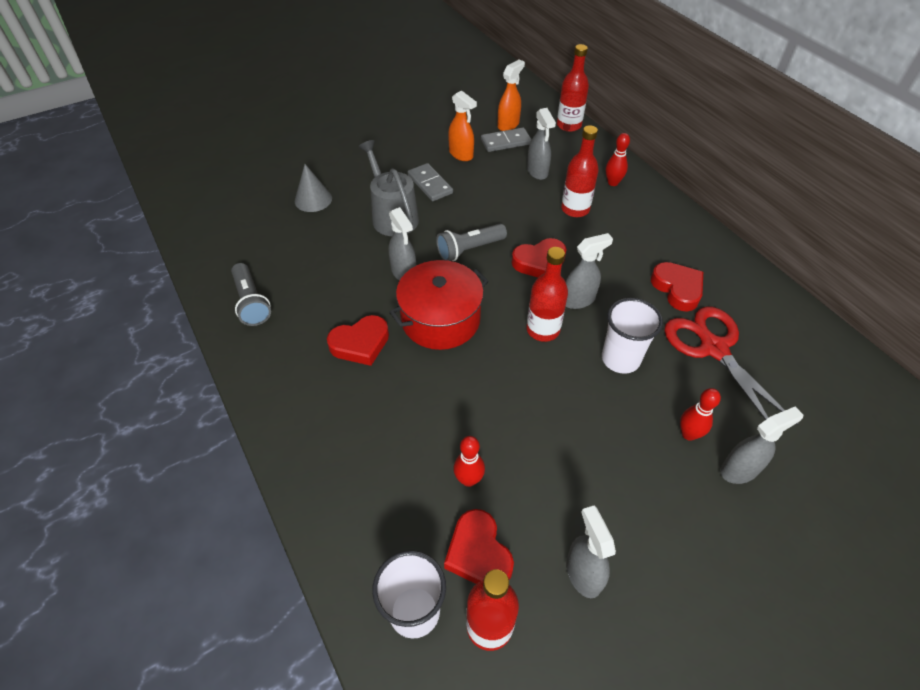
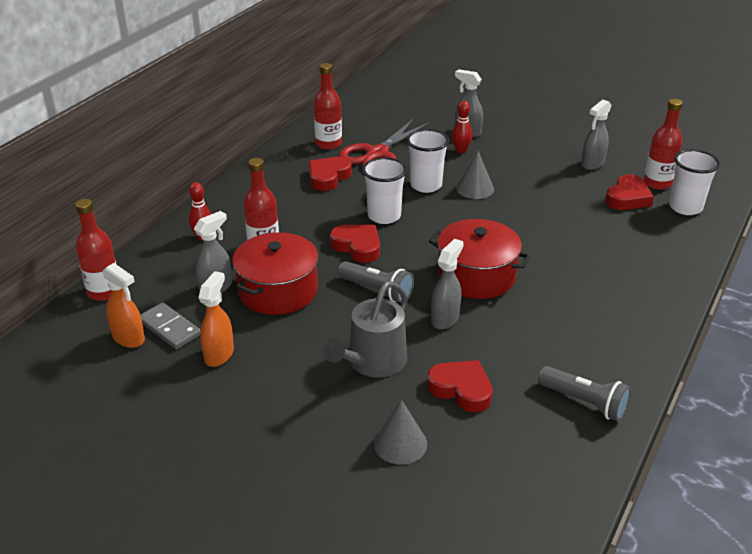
camera: 120 degrees left, 15 degrees down
grey flashlight [231,263,271,326] -> grey flashlight turned 90 degrees clockwise [538,366,631,422]
red heart [327,315,389,366] -> red heart moved to [427,360,493,412]
grey domino [408,163,453,201] -> none
red bowling pin [454,436,485,487] -> none
orange spray bottle [497,60,525,131] -> orange spray bottle turned 150 degrees counterclockwise [102,263,145,348]
red bottle [526,247,568,342] -> red bottle moved to [313,63,342,150]
grey spray bottle [566,233,613,309] -> white cup [362,157,407,224]
none -> red pot [232,232,318,315]
none -> grey cone [456,151,494,199]

